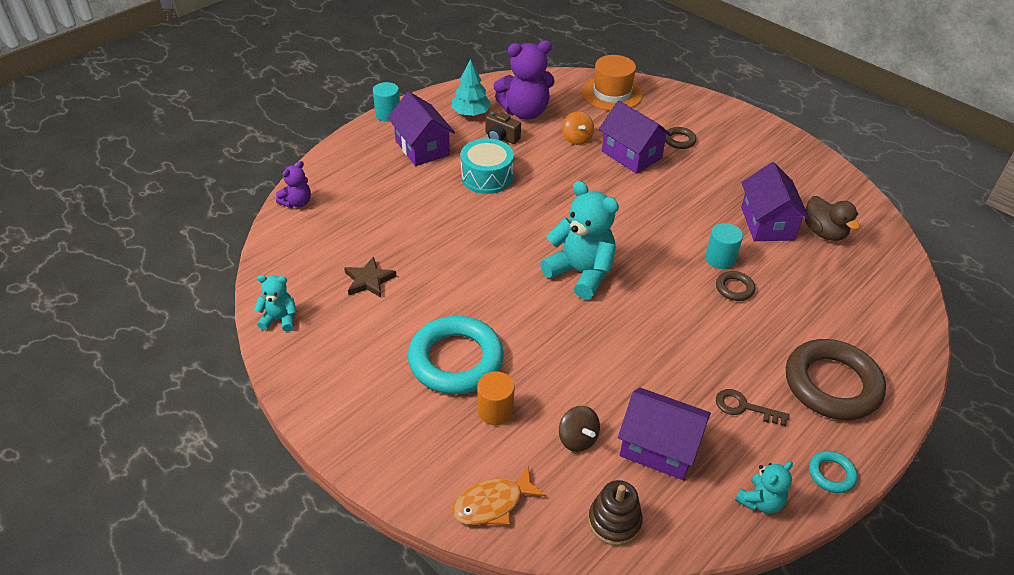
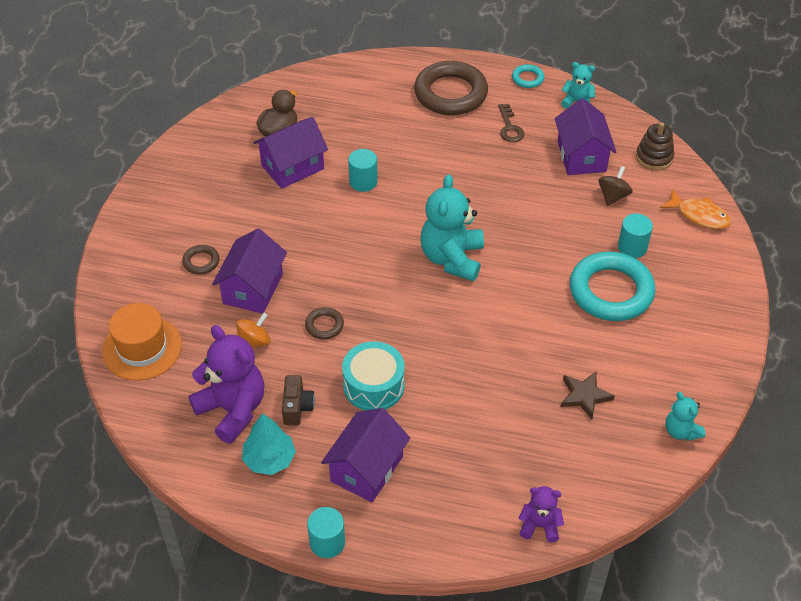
camera: 120 degrees left, 5 degrees up
orange cylinder [477,371,515,425] -> turquoise cylinder [618,214,653,258]
brown ring [716,271,755,301] -> brown ring moved to [305,307,344,339]

